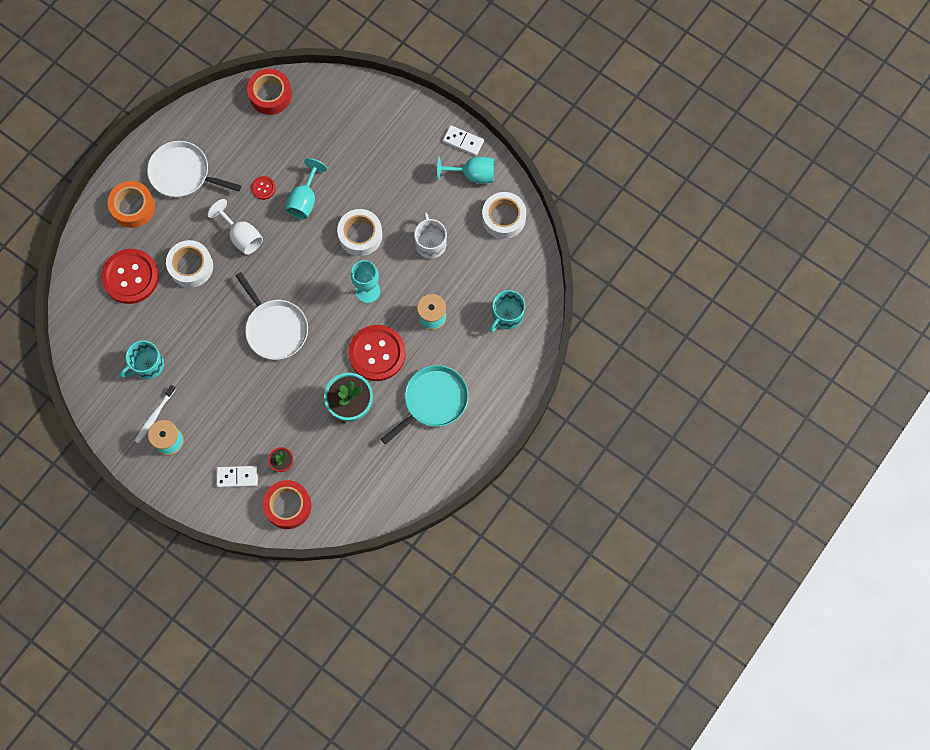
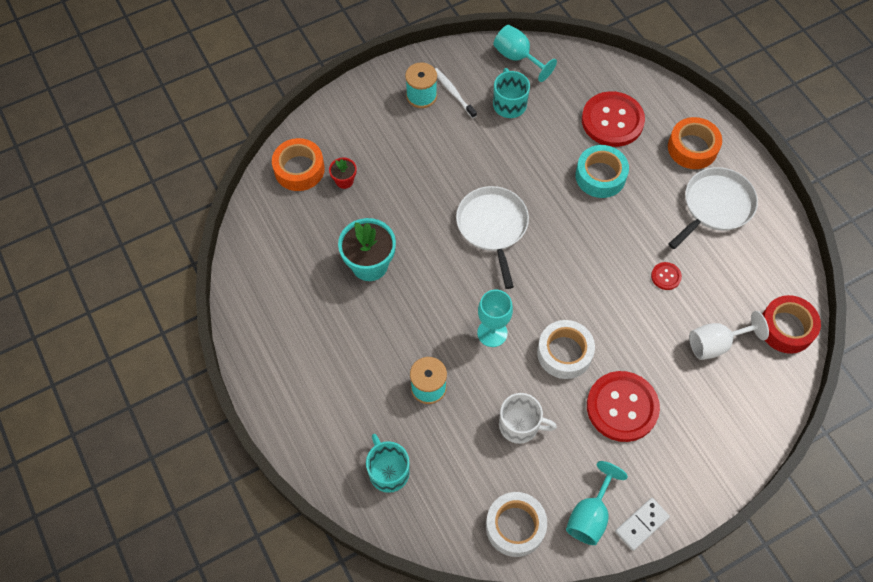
camera: 115 degrees right, 10 degrees down
white tape [166,240,213,288] -> turquoise tape [575,145,629,198]
white goblet [207,199,263,255] -> white goblet moved to [689,311,769,360]
white domino [216,466,258,487] -> none
white pan [236,272,308,360] -> white pan turned 90 degrees clockwise [456,186,529,289]
red tape [263,480,312,529] -> orange tape [272,138,325,191]
turquoise goblet [285,158,327,219] -> turquoise goblet moved to [493,25,557,82]
red button [348,325,406,381] -> red button moved to [587,371,660,442]
turquoise pan [381,365,469,445] -> none

